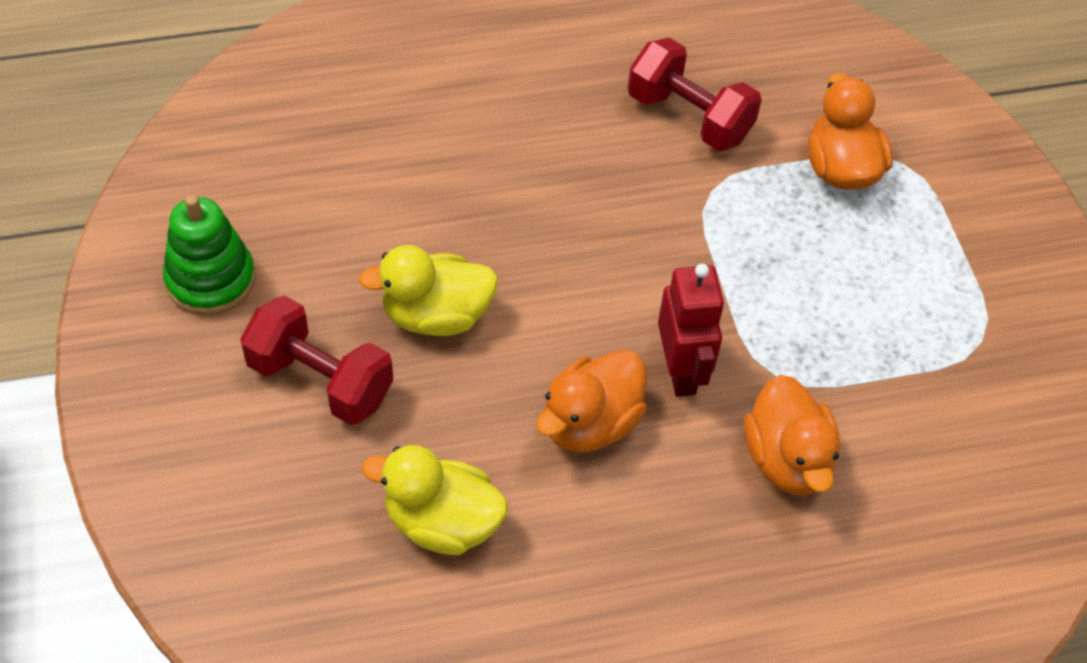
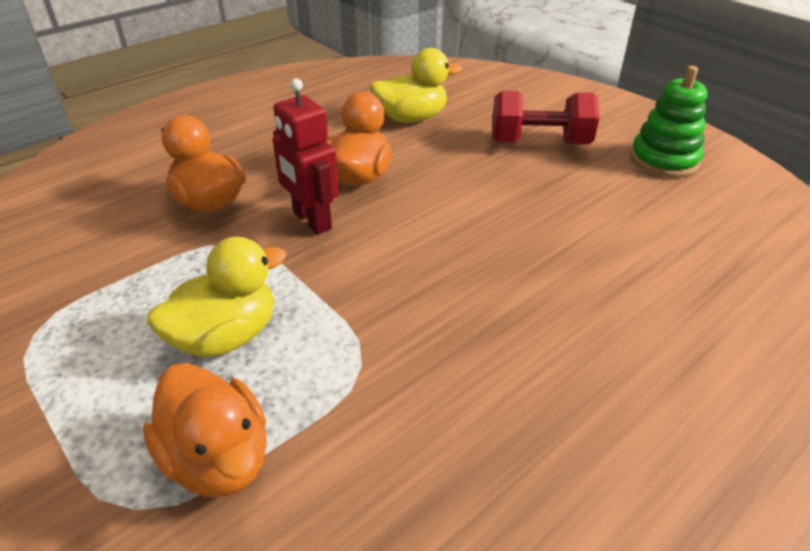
camera: 155 degrees right, 15 degrees down
yellow duck [358,245,498,336] -> yellow duck moved to [147,237,286,357]
red dumbbell [628,38,762,151] -> none

